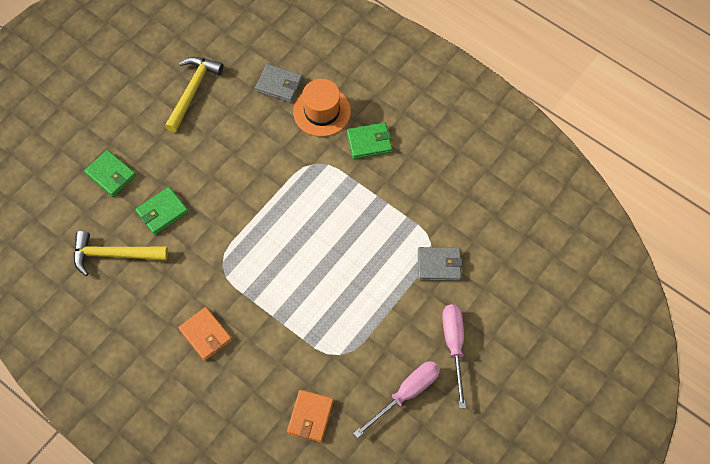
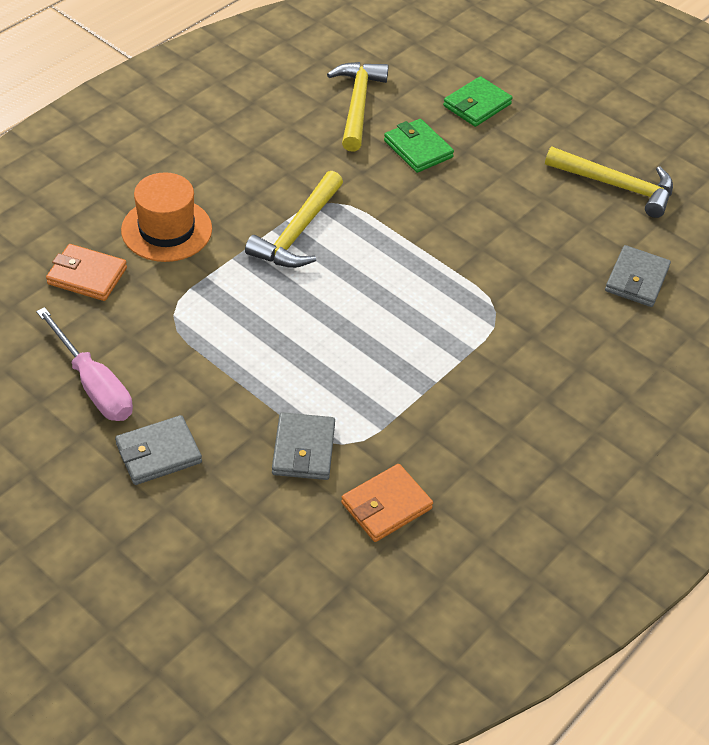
camera: 90 degrees right, 15 degrees down
orange wallet [178,307,232,361] -> orange wallet moved to [341,464,433,542]
orange hat [293,79,351,137] -> orange hat moved to [121,172,212,262]
green wallet [347,122,392,159] -> none
pink screwdriver [442,304,466,409] -> grey wallet [115,415,202,485]
none -> yellow hammer [245,171,343,268]

